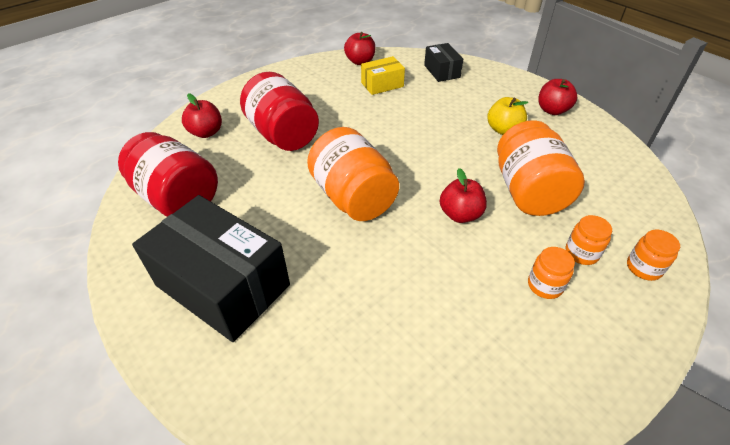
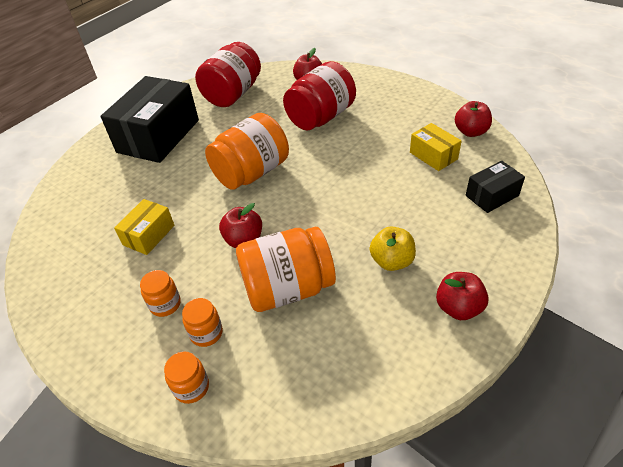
camera: 80 degrees right, 0 degrees up
none -> yellow box [114,199,174,255]

